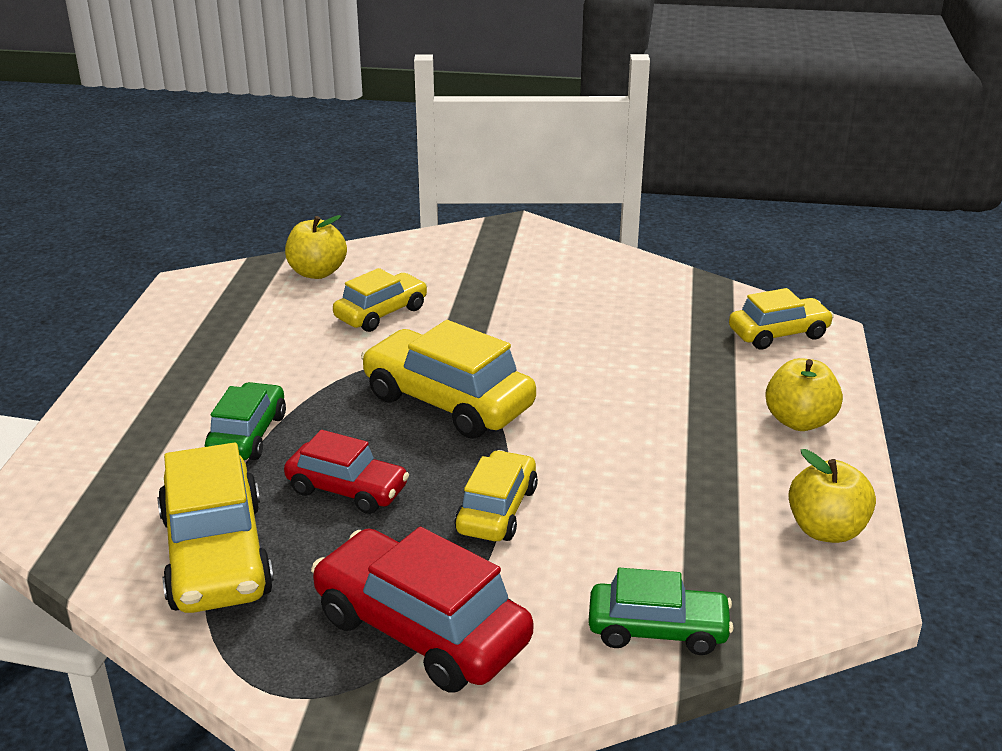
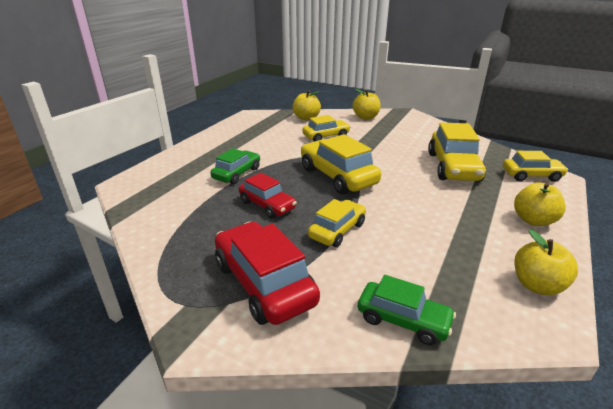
camera: 20 degrees right, 0 degrees up
yellow car [157,443,274,613] -> yellow car moved to [428,123,486,182]
none -> yellow apple [353,89,381,120]

